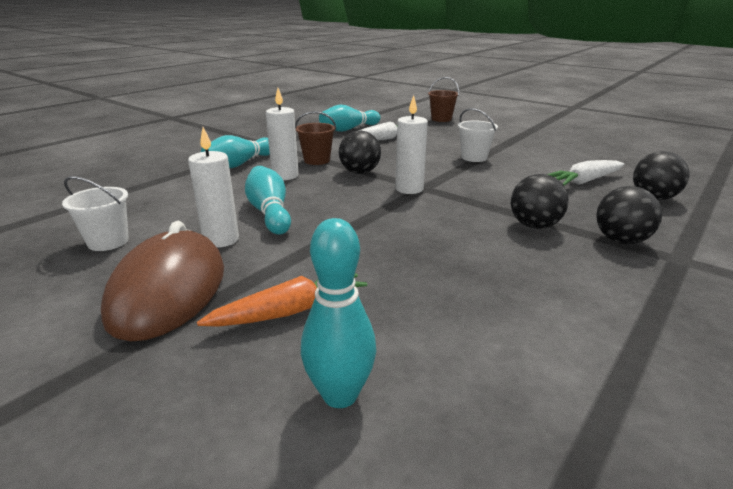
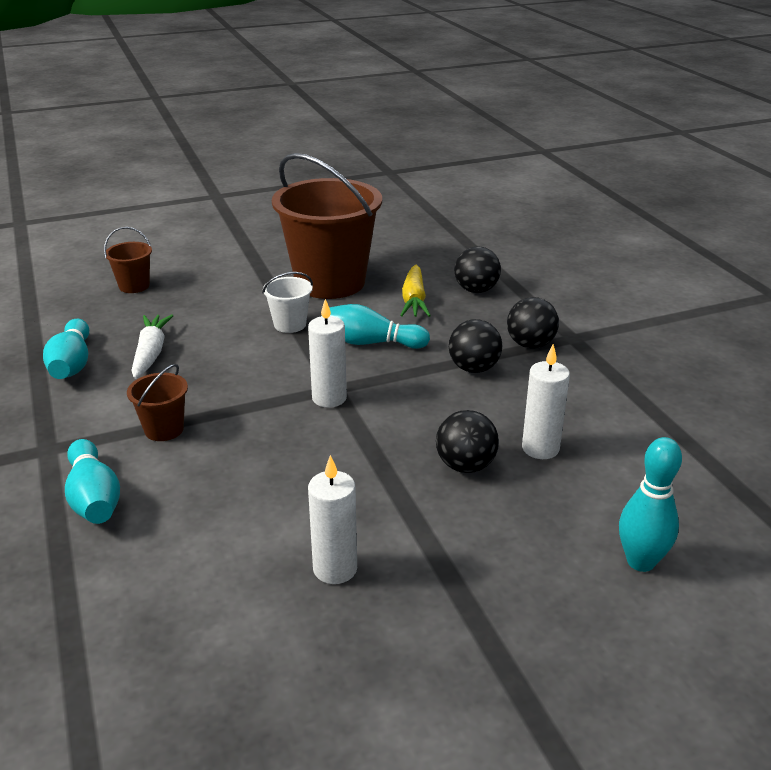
camera: 60 degrees left, 5 degrees up
white bucket [62,176,129,251] -> none
brown mouse [101,221,224,341] -> none
orange carrot [197,273,367,327] -> none
turquoise bowling pin [245,166,291,235] -> turquoise bowling pin moved to [321,304,430,349]
white candle [266,88,299,180] -> white candle moved to [522,344,570,459]
black ball [339,130,381,174] -> black ball moved to [436,410,499,473]
white carrot [547,160,624,186] -> yellow carrot [400,265,431,317]
none -> brown bucket [272,153,382,299]

